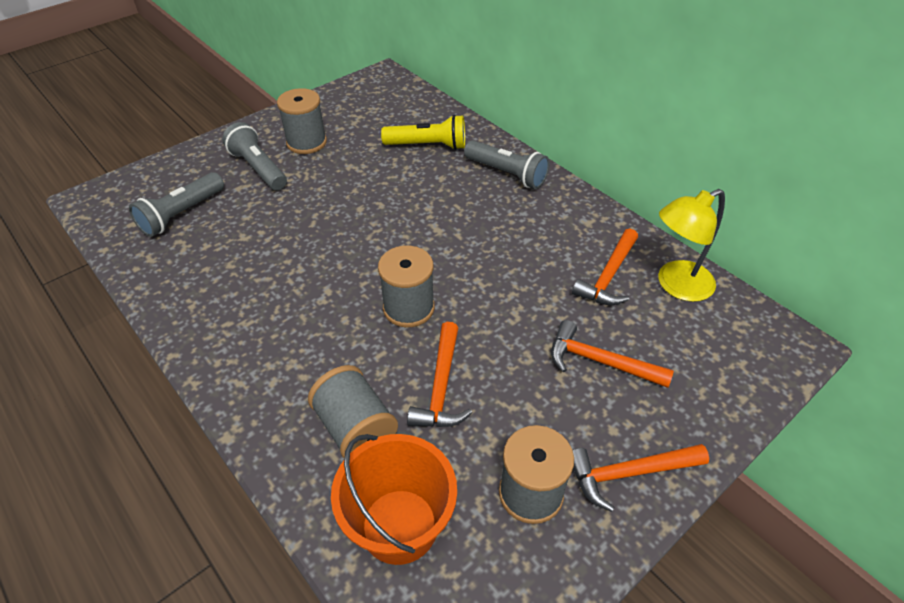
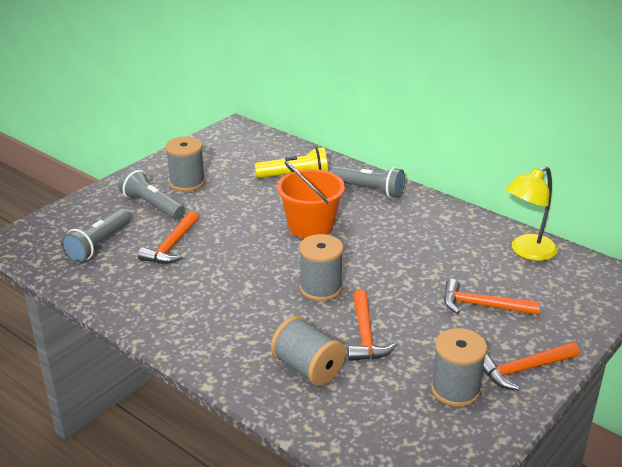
camera: 10 degrees left, 15 degrees down
orange bucket [331,434,457,565] -> orange bucket moved to [277,161,345,238]
orange hammer [572,229,638,305] -> orange hammer moved to [138,211,199,264]

